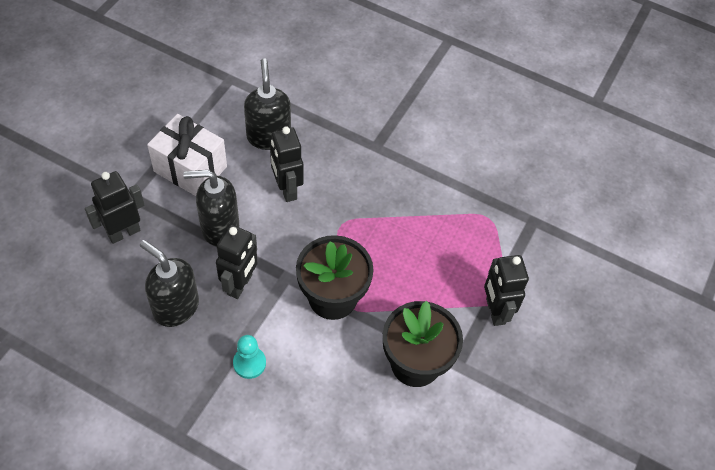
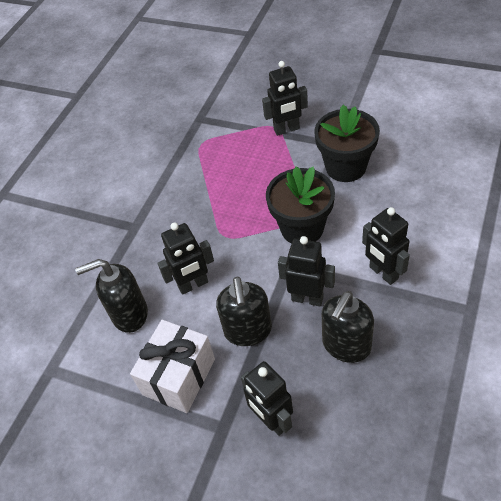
camera: 85 degrees left, 5 degrees down
turquoise pawn [233,335,266,379] -> black robot [362,207,410,285]

